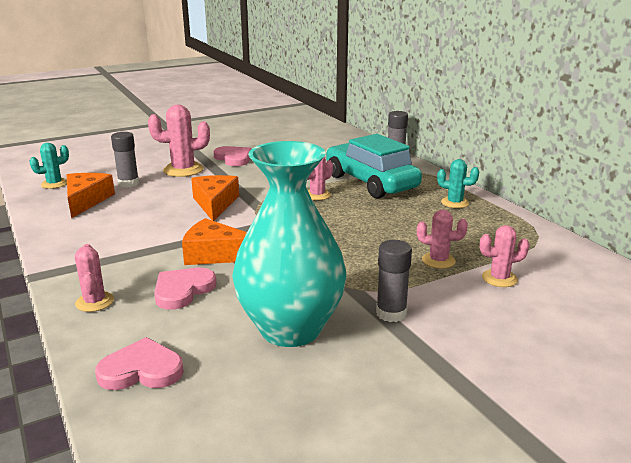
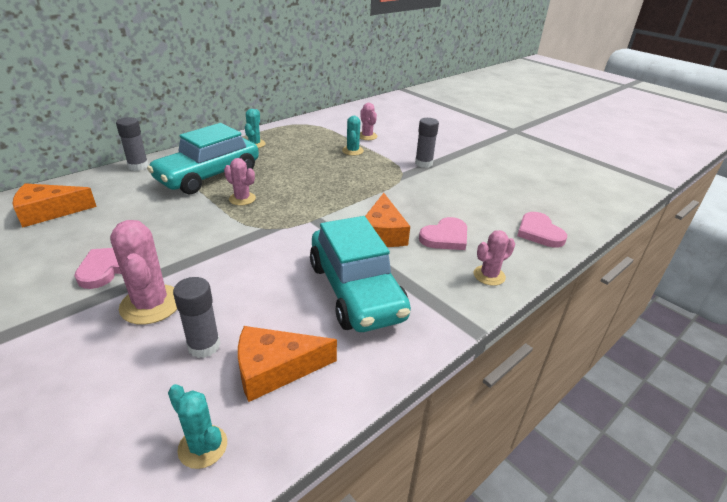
camera: 105 degrees left, 10 degrees up
pink heart [154,268,217,310] -> pink heart turned 60 degrees counterclockwise [419,217,467,250]
orange cheese [191,175,239,221] -> orange cheese moved to [13,183,97,228]
turquoise vase [232,141,346,347] -> none
pink cactus [417,210,468,269] -> turquoise cactus [342,116,364,156]
none -> turquoise car [310,216,411,332]

